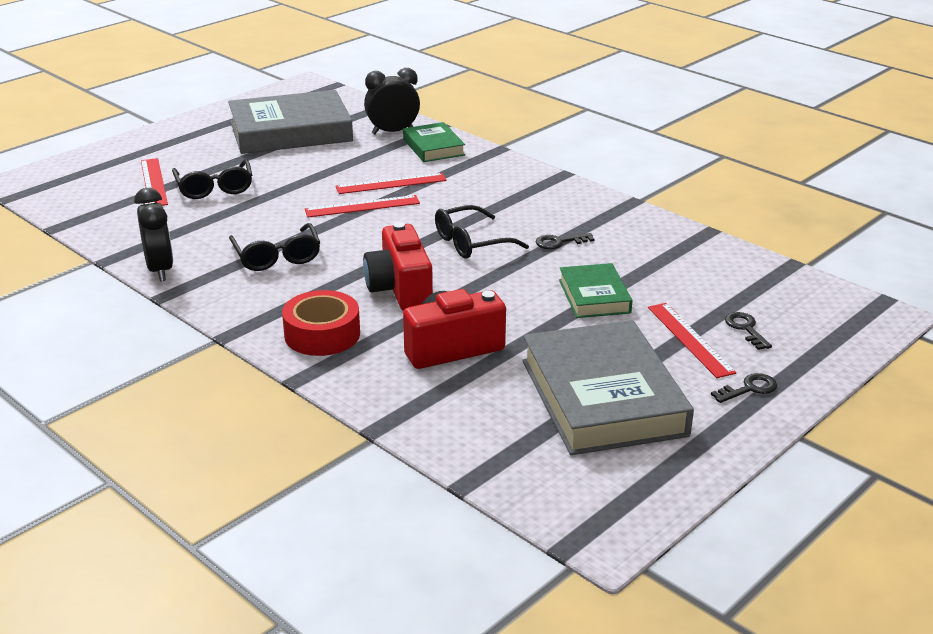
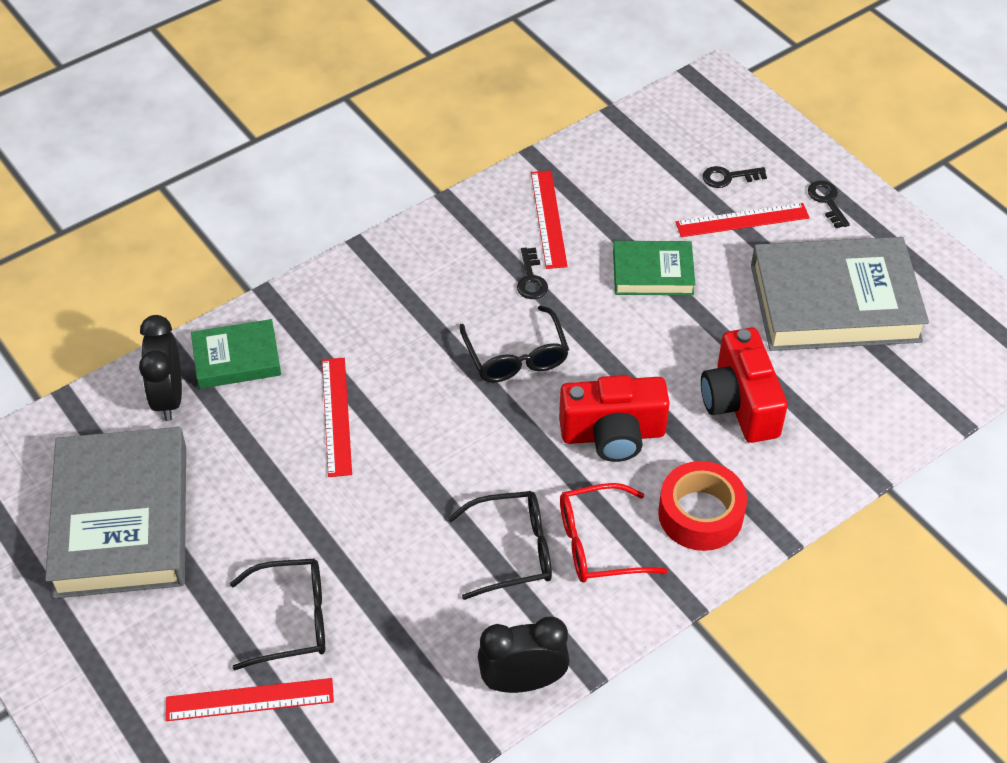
camera: 80 degrees left, 20 degrees up
red ruler [305,195,420,218] -> red ruler moved to [531,170,568,269]
none -> red glasses [560,483,668,582]

